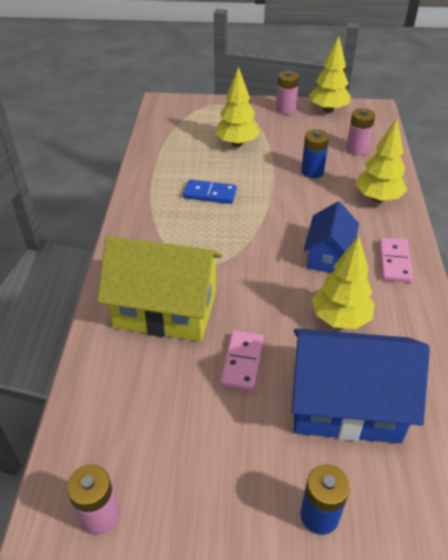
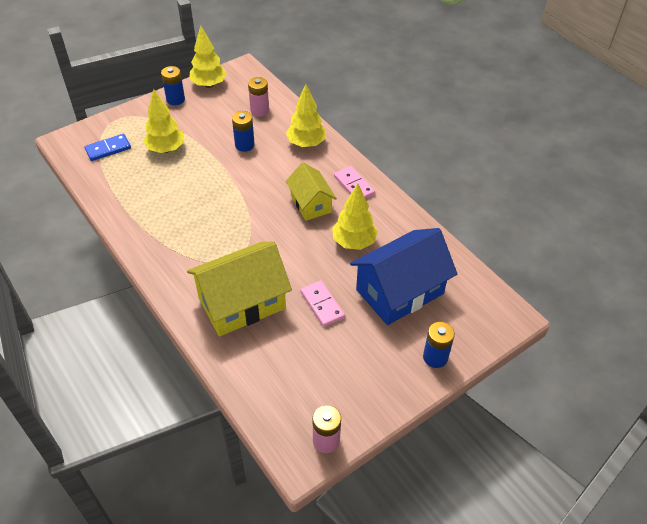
camera: 40 degrees left, 5 degrees up
blue domino [183,180,237,204] -> blue domino moved to [84,134,131,161]
pink battery [276,71,299,114] -> blue battery [161,66,185,105]
blue house [304,201,359,273] -> yellow house [286,163,337,221]

